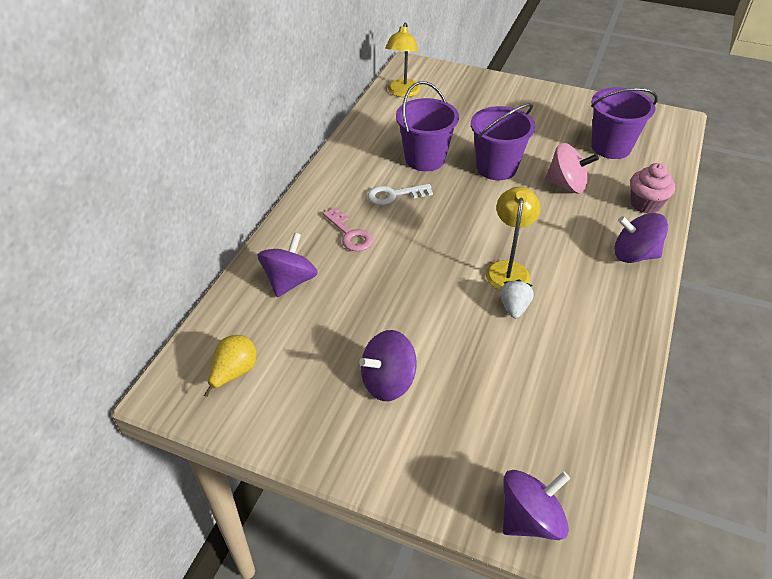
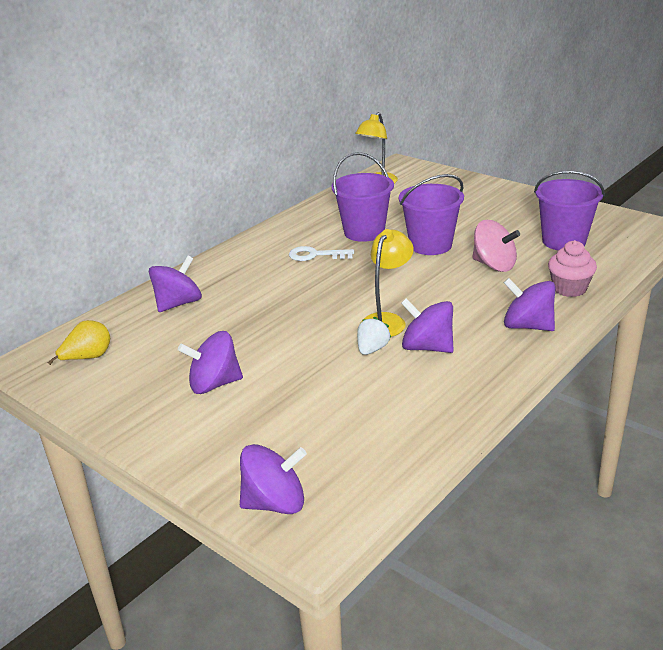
camera: 20 degrees right, 15 degrees down
pink key [323,207,373,251] -> none
none -> purple spinning top [401,298,454,353]

